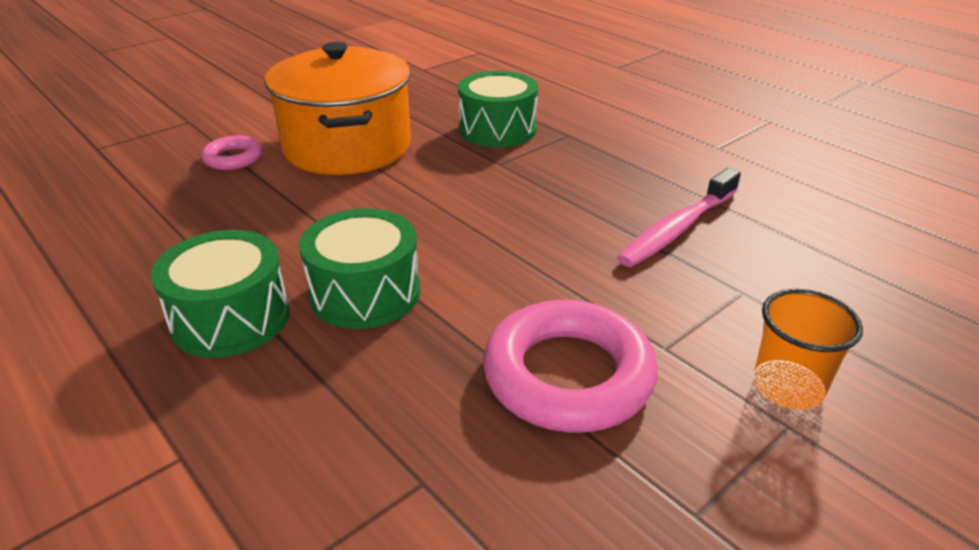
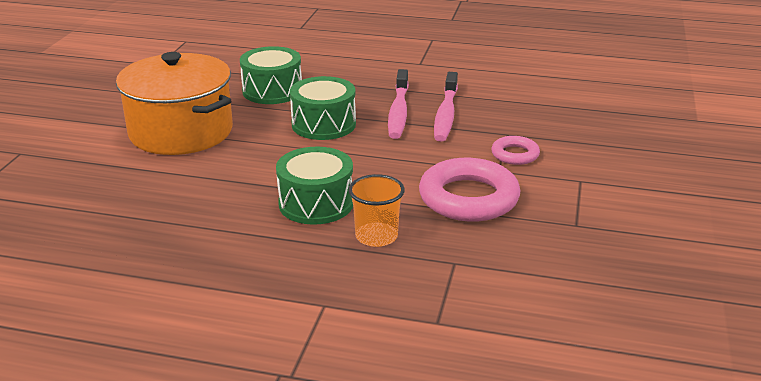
camera: 35 degrees left, 5 degrees down
green drum [151,230,290,358] -> green drum moved to [290,76,356,140]
pink ring [201,136,262,170] -> pink ring moved to [491,136,540,165]
orange cup [753,289,863,410] -> orange cup moved to [348,174,405,247]
none -> pink toothbrush [388,69,409,139]

